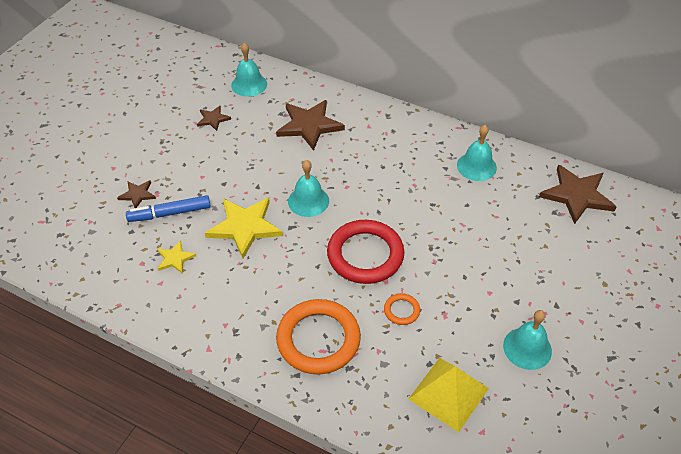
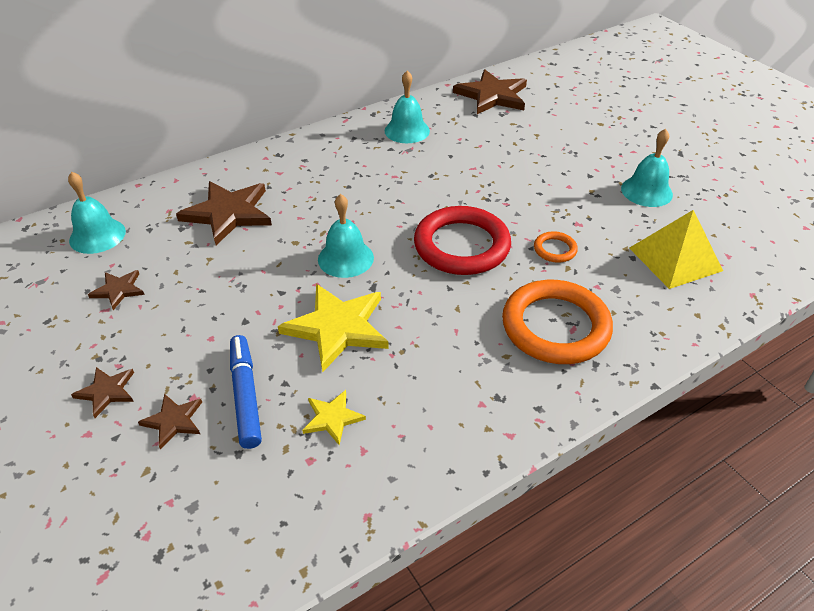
camera: 60 degrees left, 5 degrees down
blue marker [126,195,211,222] -> blue marker turned 150 degrees clockwise [230,335,262,449]
none -> brown star [71,367,134,418]

